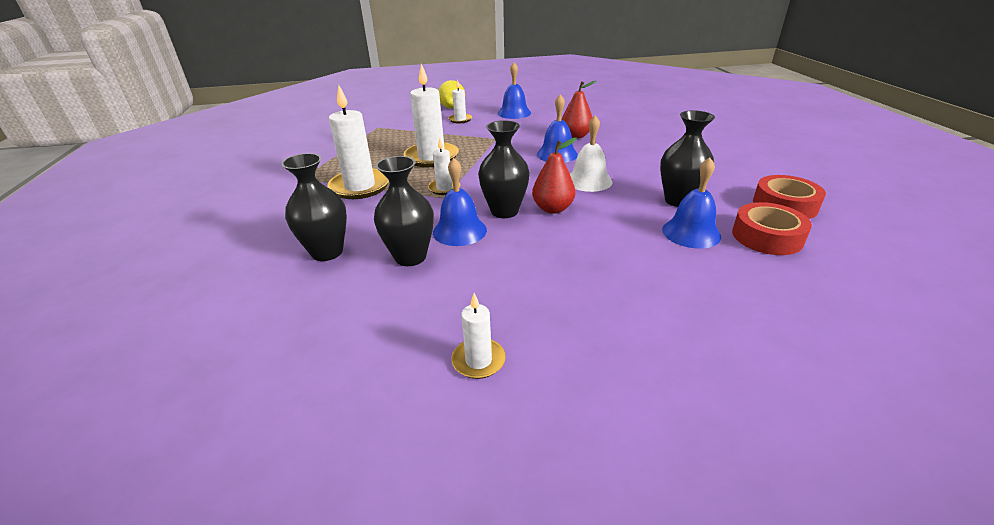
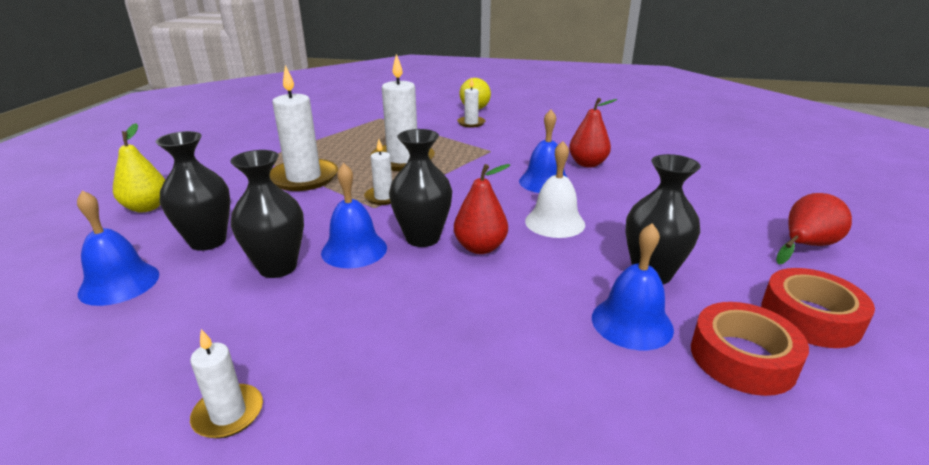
camera: 20 degrees right, 5 degrees down
blue bell [498,62,531,119] -> blue bell moved to [77,190,159,306]
none -> yellow pear [113,123,165,212]
none -> red pear [776,193,852,264]

